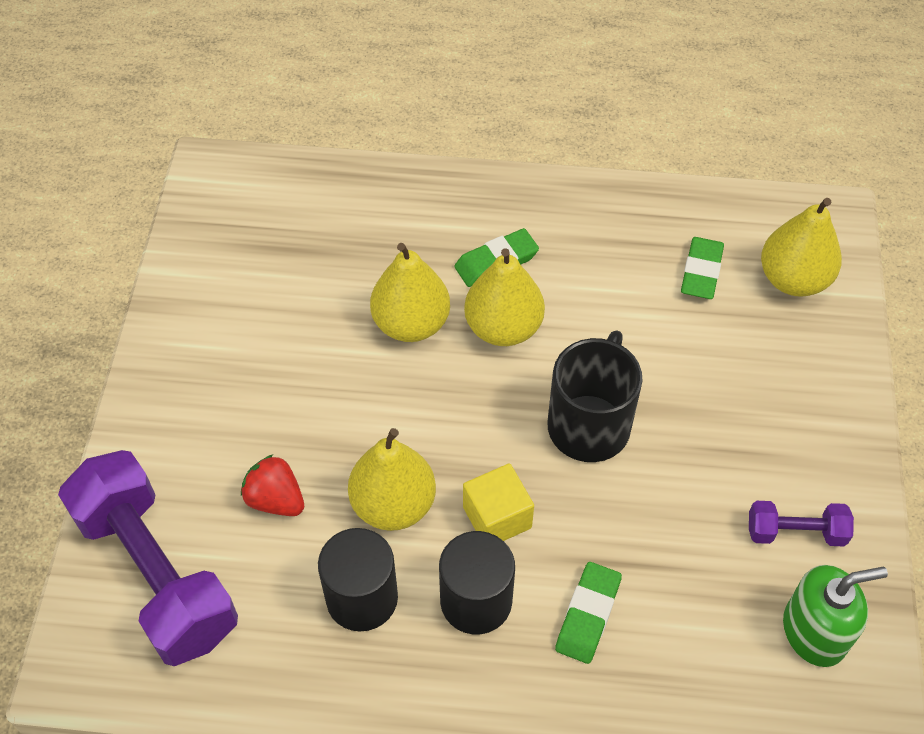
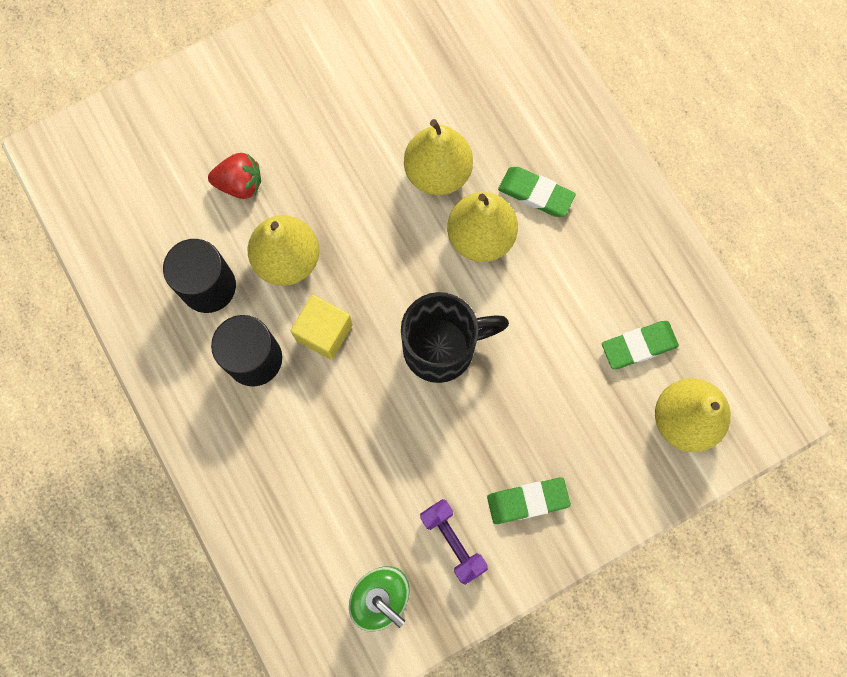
camera: 55 degrees right, 20 degrees up
purple dumbbell [58,450,238,666] -> none
red strawberry [241,455,304,516] -> red strawberry turned 90 degrees clockwise [208,153,261,199]
green eraser [555,562,622,664] -> green eraser moved to [487,478,571,524]

